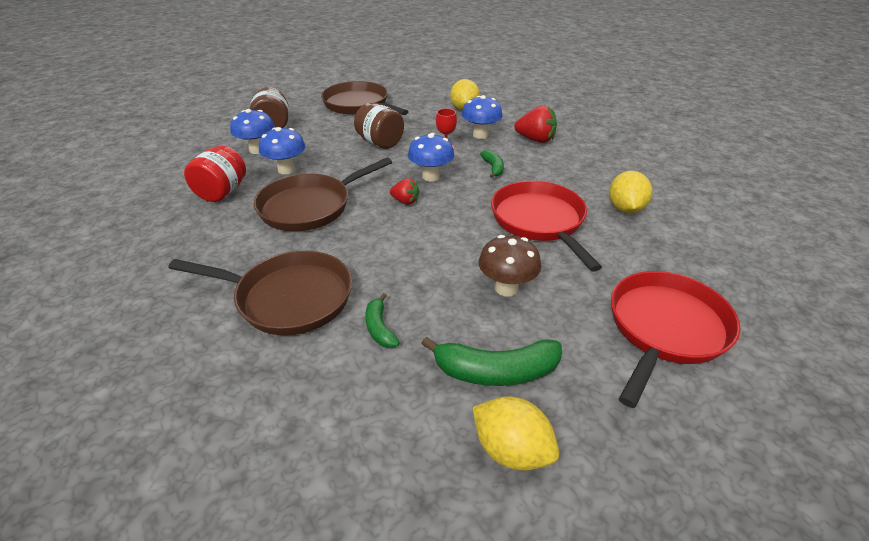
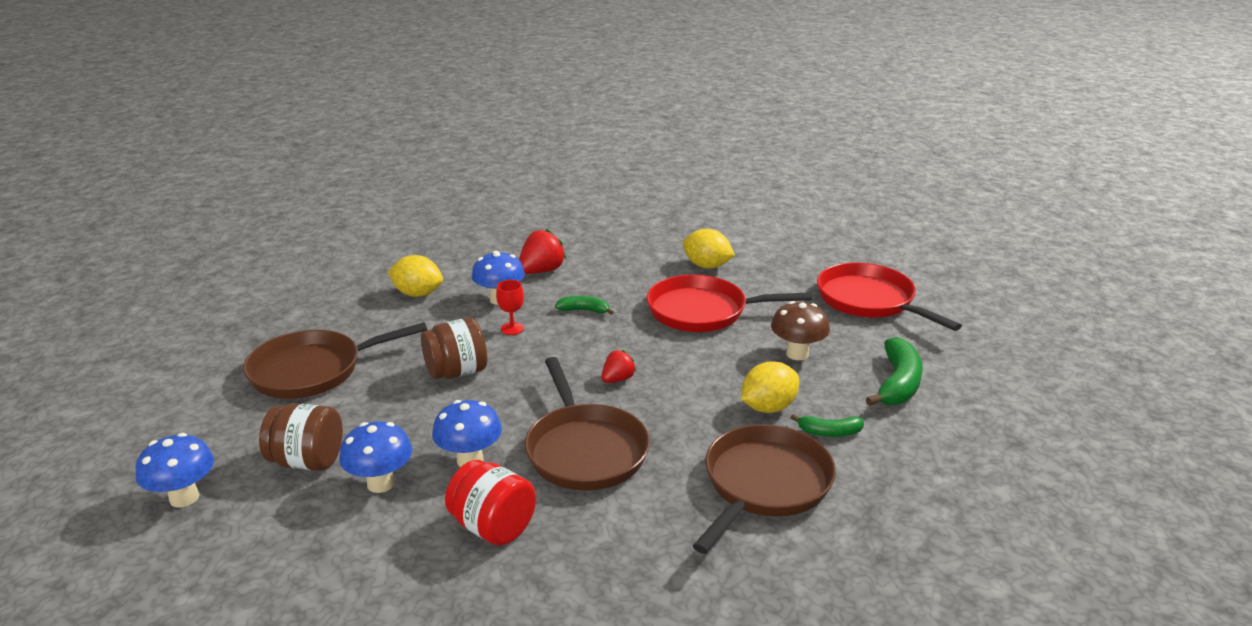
camera: 70 degrees left, 10 degrees down
blue mushroom [408,133,454,182] -> blue mushroom moved to [135,433,214,508]
yellow lemon [472,396,559,471] -> yellow lemon moved to [741,361,799,413]

